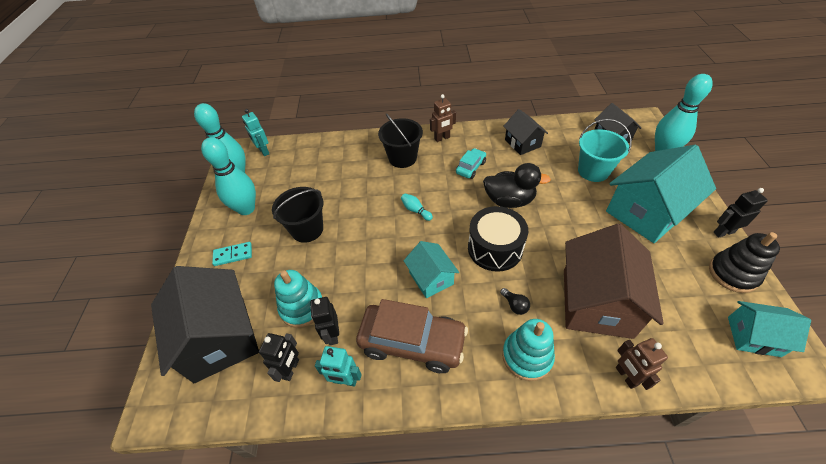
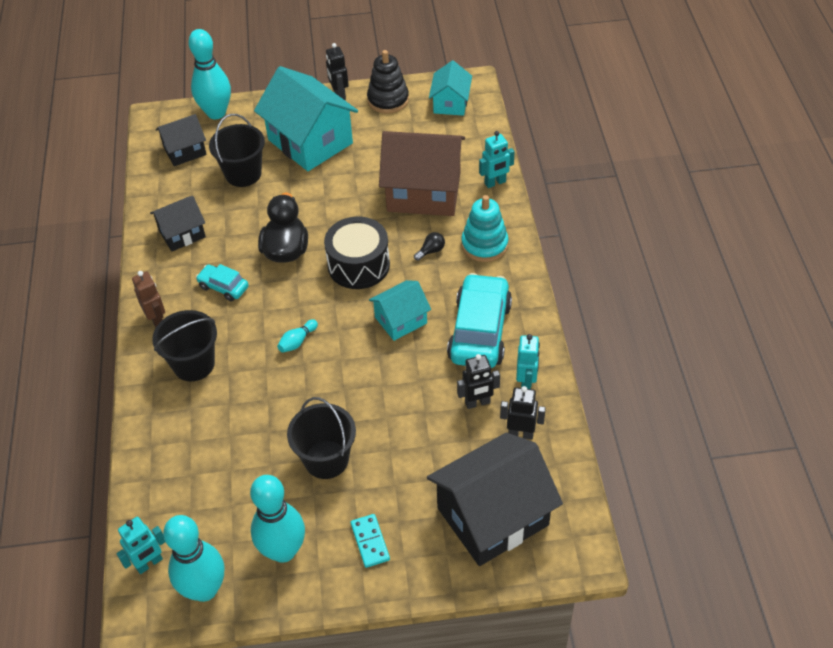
camera: 95 degrees left, 0 degrees up
turquoise stacking toy [274,270,322,328] -> none
brown car [356,299,468,373] -> turquoise car [447,273,512,368]
turquoise bucket [578,119,632,182] -> black bucket [209,114,265,187]
brown robot [616,338,668,390] -> turquoise robot [479,131,515,188]

